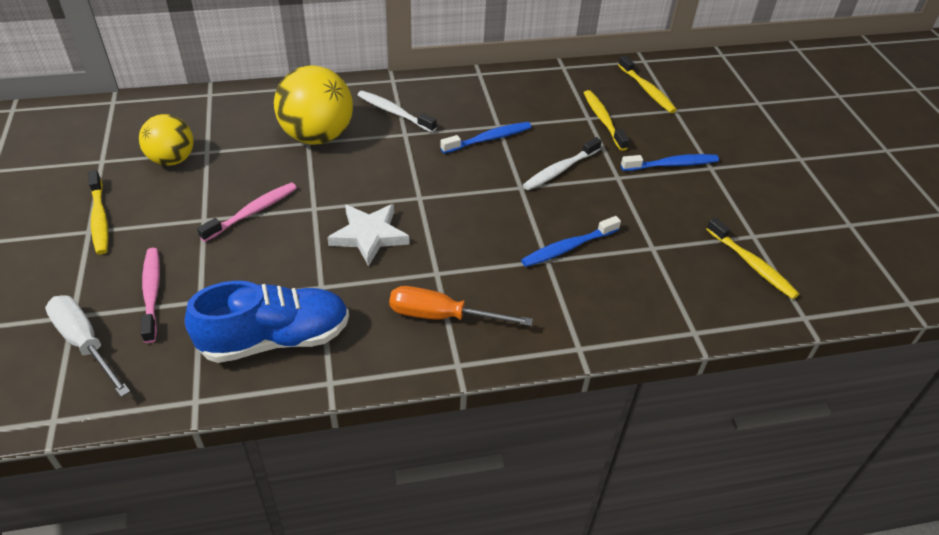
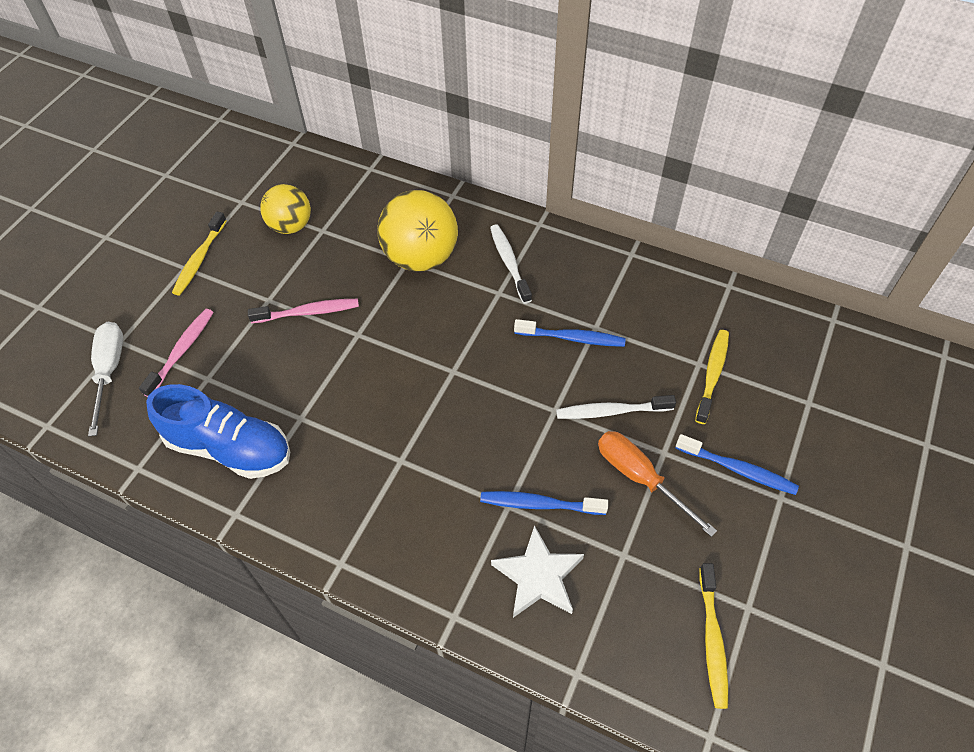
camera: 40 degrees right, 10 degrees up
white star [327,204,410,267] -> white star moved to [491,525,584,618]
orange screwdriver [389,286,533,326] -> orange screwdriver moved to [598,431,717,537]
yellow toothbrush [618,55,677,113] -> none

